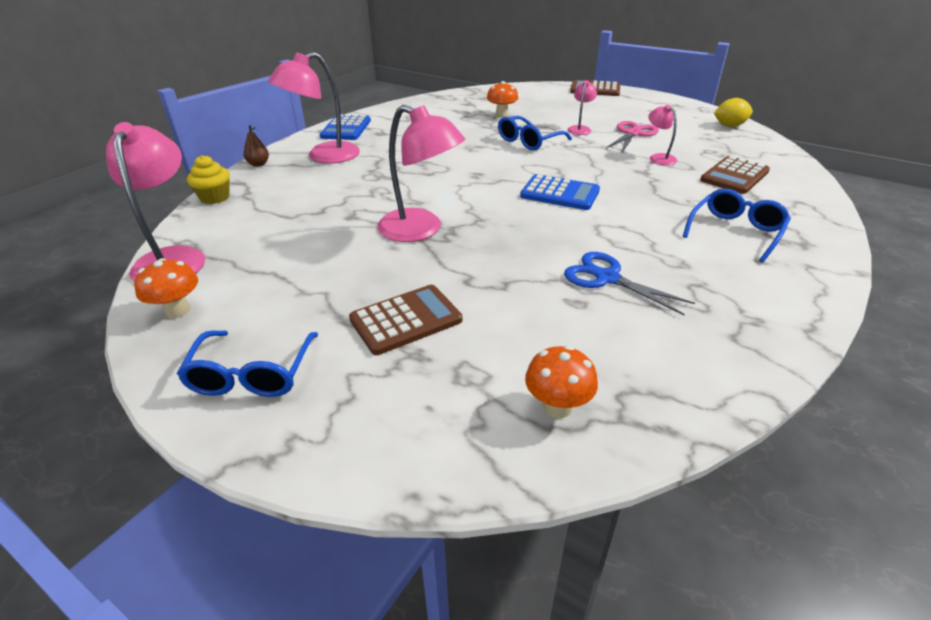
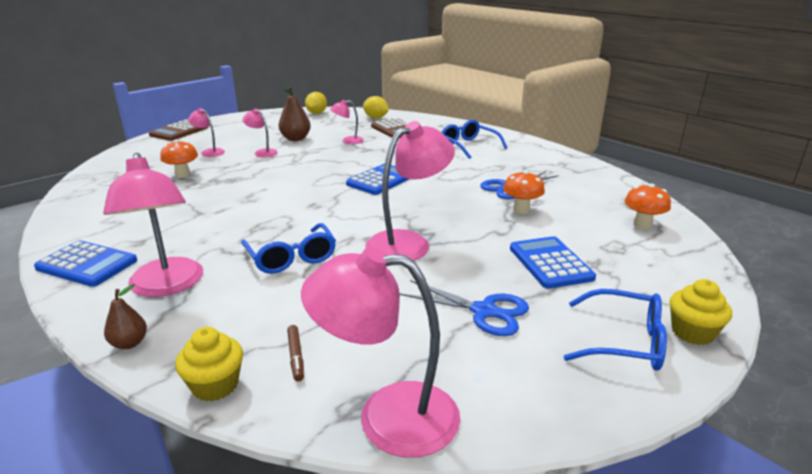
camera: 75 degrees left, 10 degrees down
orange mushroom [134,258,198,318] -> orange mushroom moved to [503,170,545,214]
brown calculator [349,285,462,355] -> blue calculator [510,236,596,289]
blue glasses [498,116,572,151] -> blue glasses moved to [241,223,336,274]
pink scissors [606,121,659,152] -> brown pear [279,87,311,141]
none -> pink lamp [188,108,225,157]
none -> brown marker [287,325,304,382]
none -> yellow lemon [363,96,389,119]
none -> blue scissors [399,280,529,336]
none -> yellow cupcake [670,279,732,345]

